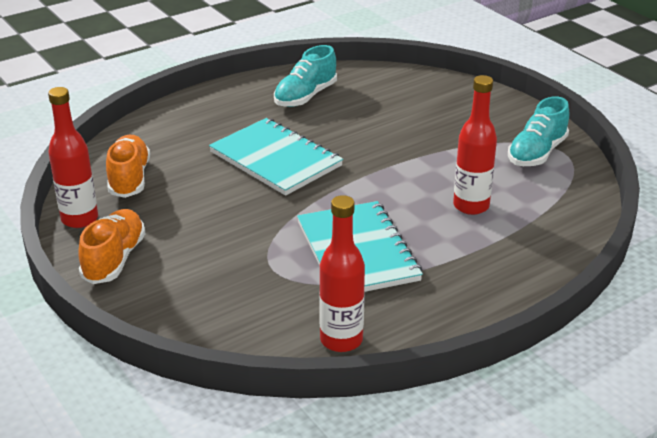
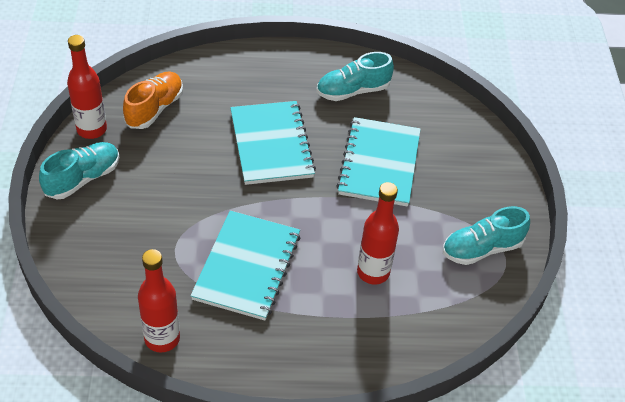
camera: 30 degrees right, 15 degrees up
orange shoe [78,209,146,284] -> turquoise shoe [39,142,119,199]
none -> turquoise notebook [336,117,421,207]

